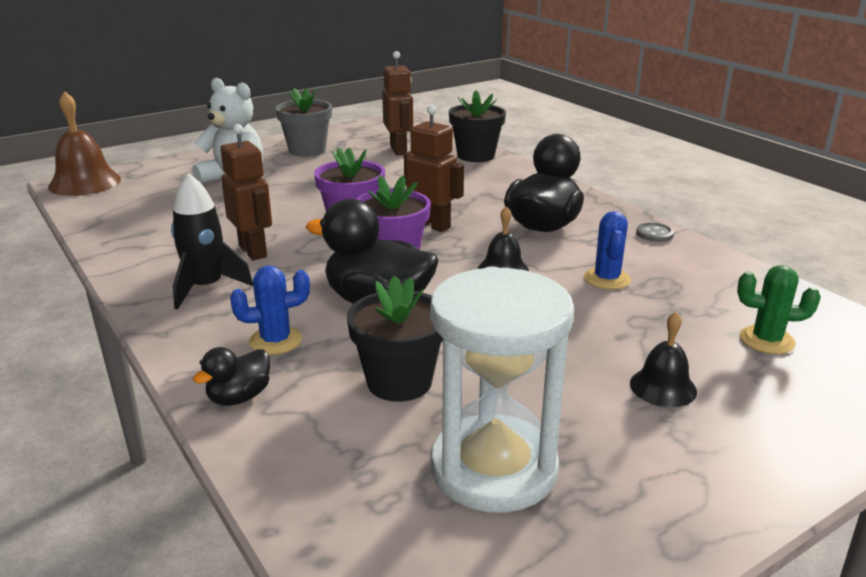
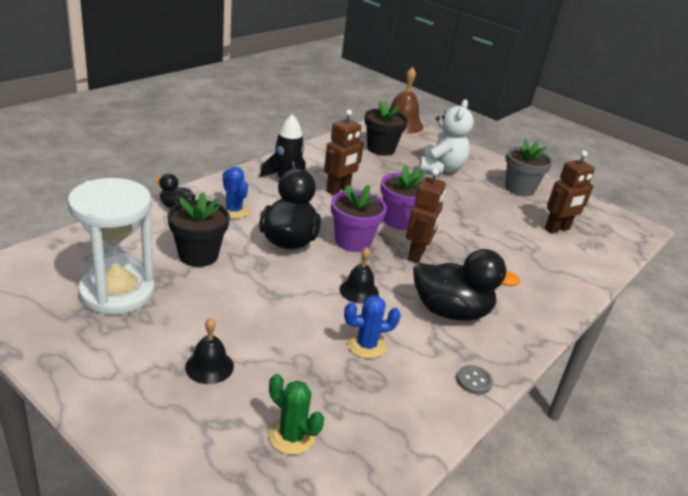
camera: 70 degrees right, 5 degrees up
black flower pot [449,91,506,162] -> black flower pot moved to [365,102,408,156]
green cactus [737,265,821,354] -> green cactus turned 45 degrees counterclockwise [269,374,324,455]

